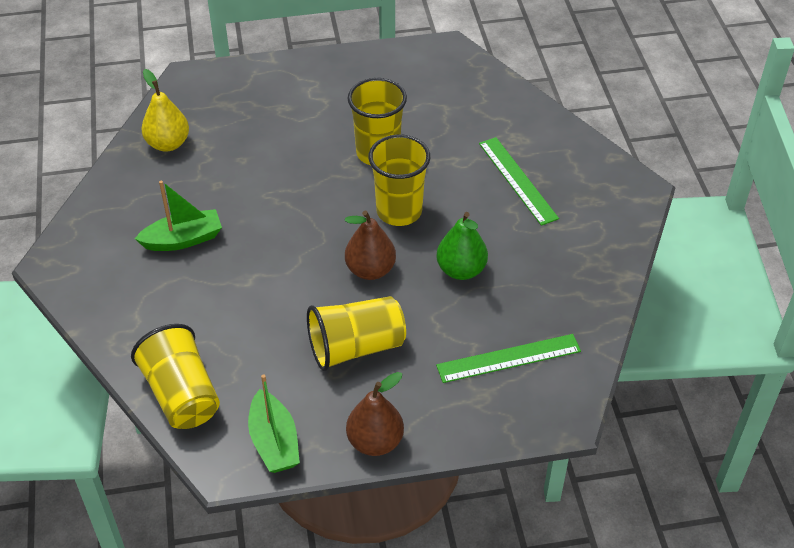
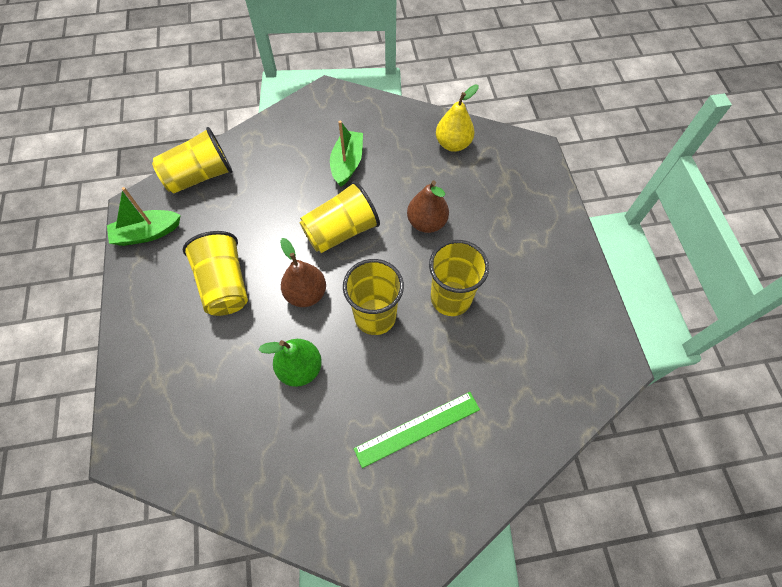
camera: 90 degrees right, 15 degrees up
green boat [135,180,222,251] -> green boat turned 150 degrees counterclockwise [330,121,363,187]
brown pear [346,372,404,456] -> brown pear moved to [407,181,449,233]
green ruler [436,334,581,383] -> none
none -> yellow cup [300,181,380,253]

